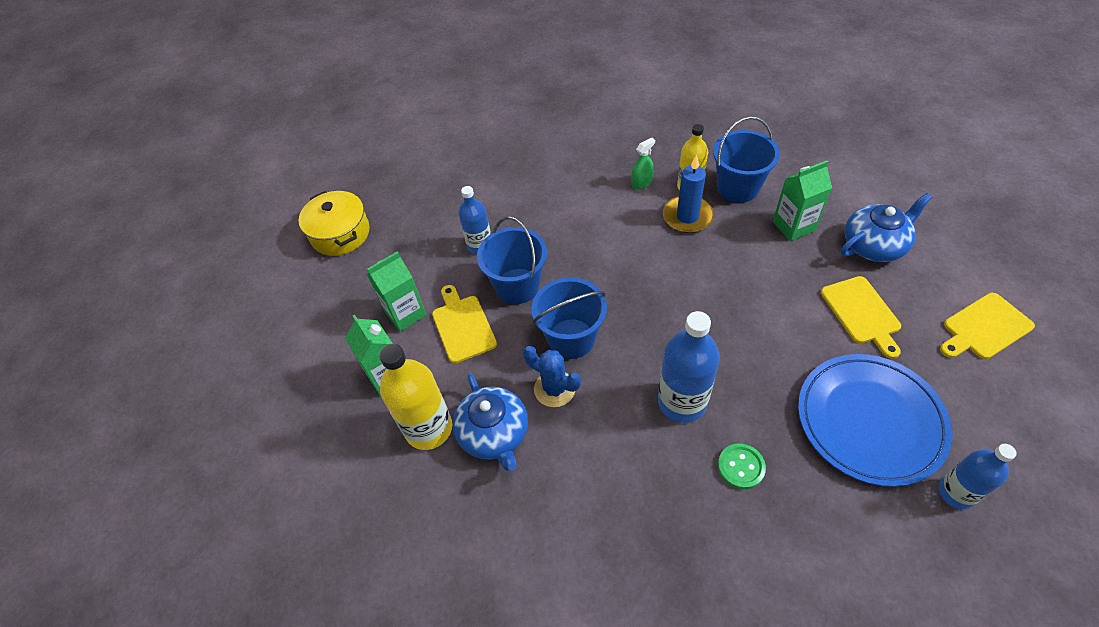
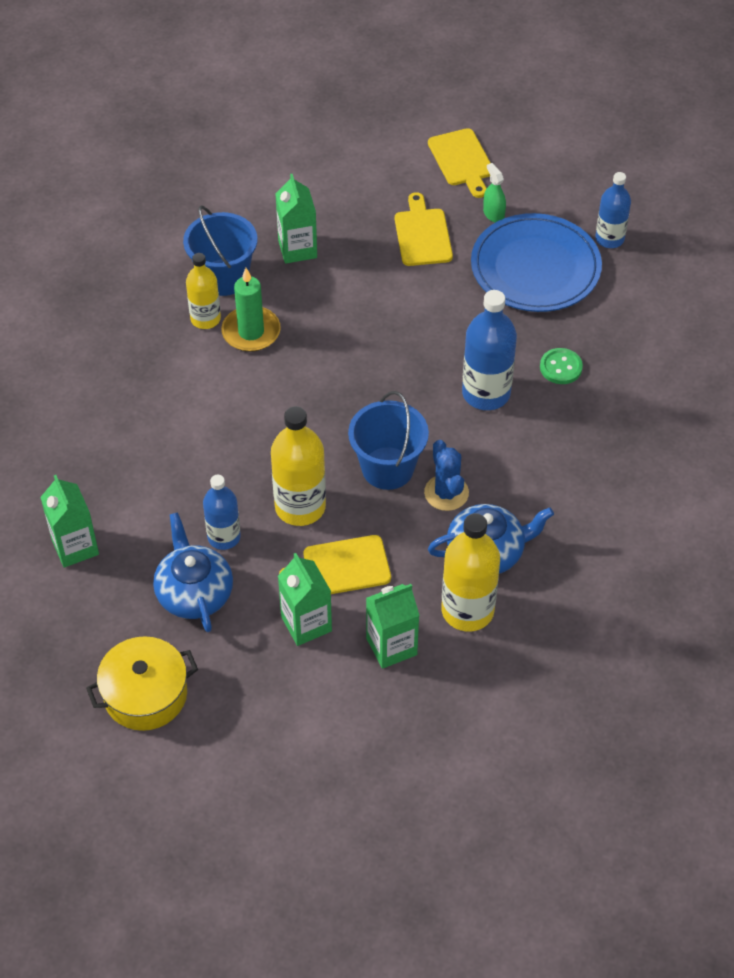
camera: 85 degrees left, 0 degrees up
blue bucket [477,216,547,304] -> yellow bottle [271,406,326,526]
blue cactus [523,346,581,407] -> blue cactus turned 60 degrees counterclockwise [424,440,469,511]
green spray bottle [632,137,655,189] -> green spray bottle moved to [483,163,506,223]
blue candle [663,155,714,233] -> green candle [221,268,281,352]
yellow cutting board [821,276,901,359] -> yellow cutting board turned 90 degrees counterclockwise [395,192,453,266]
blue teapot [841,193,932,262] -> blue teapot moved to [153,512,233,632]
none -> green carton [40,475,99,568]

